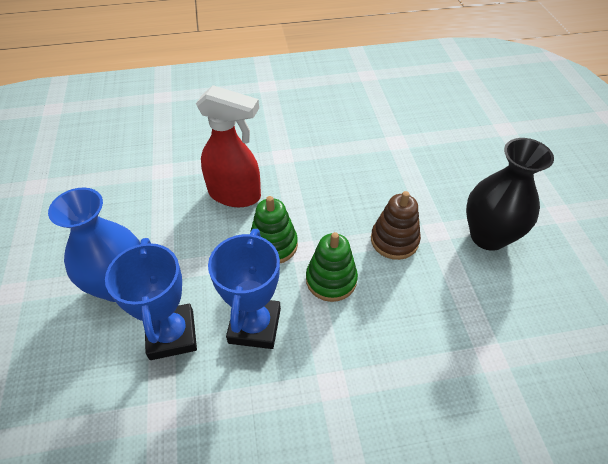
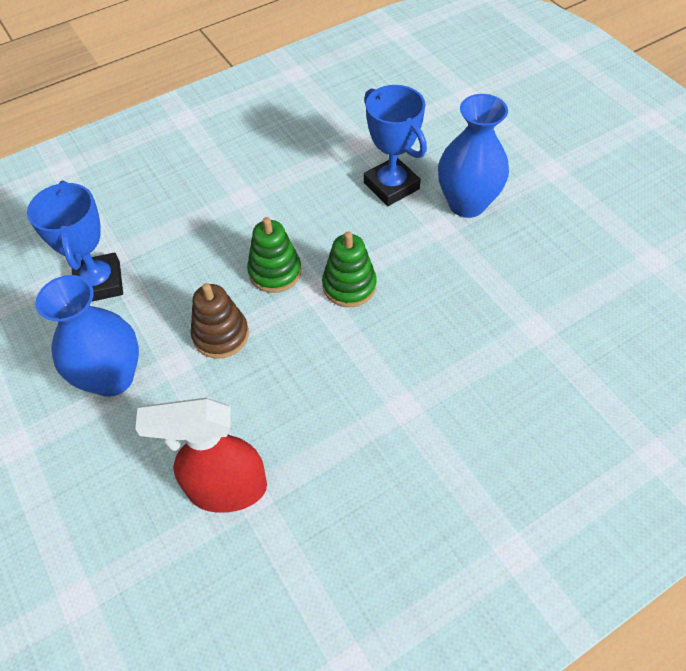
camera: 160 degrees right, 5 degrees up
red spray bottle [196,85,261,207] -> red spray bottle moved to [135,398,267,513]
blue trophy [208,229,281,349] -> blue trophy moved to [27,181,123,301]
black vase [466,138,554,251] -> blue vase [35,275,139,397]

